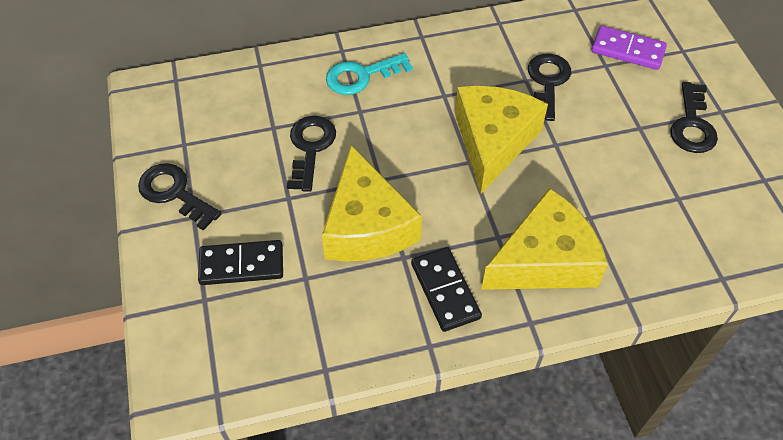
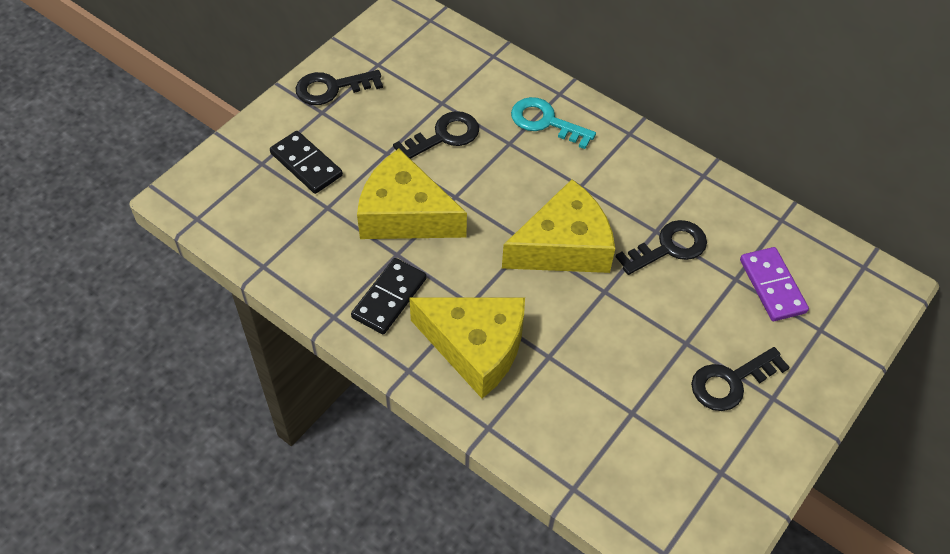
camera: 50 degrees right, 0 degrees up
black key [138,163,222,230] -> black key turned 105 degrees counterclockwise [295,70,383,105]
yellow cheese [322,145,422,262] -> yellow cheese turned 75 degrees clockwise [357,149,467,239]

